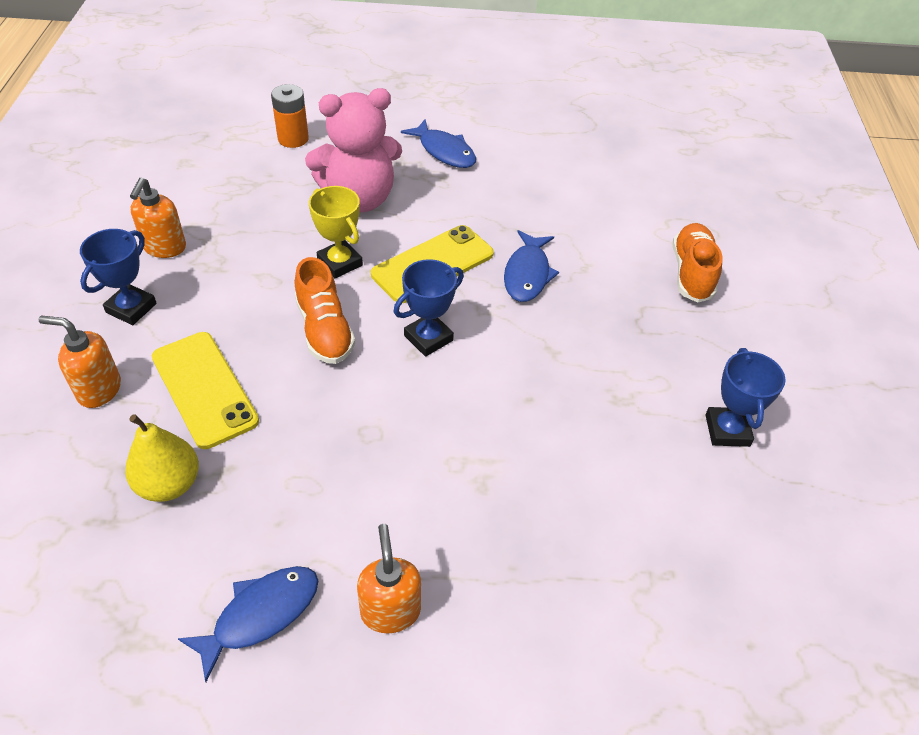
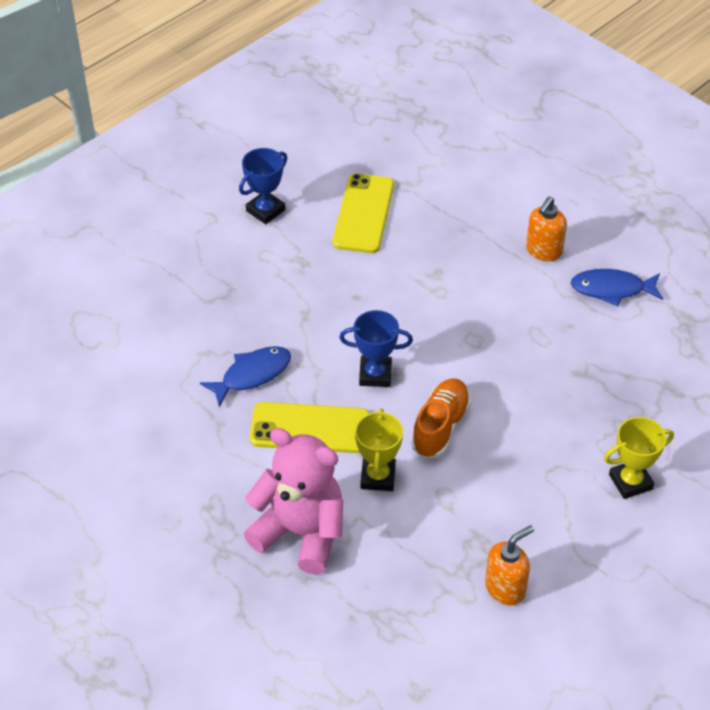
camera: 135 degrees left, 0 degrees up
orange soap dispenser [39,315,121,408] -> yellow trophy [604,417,674,499]
blue trophy [80,229,157,325] -> none
yellow pear [125,414,199,502] -> none
yellow phone [152,332,259,449] -> yellow phone moved to [333,174,394,253]
orange battery [271,84,309,148] -> none
blue fish [401,119,476,168] -> none
orange shoe [673,223,723,302] -> none

